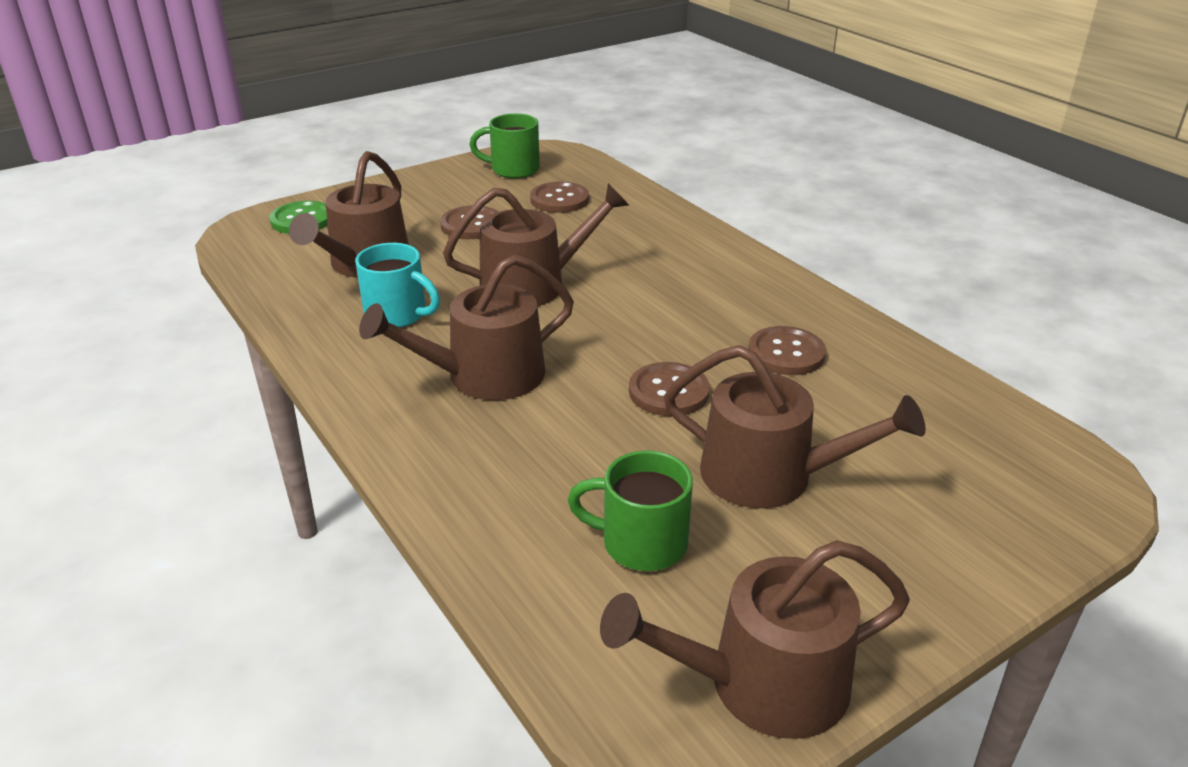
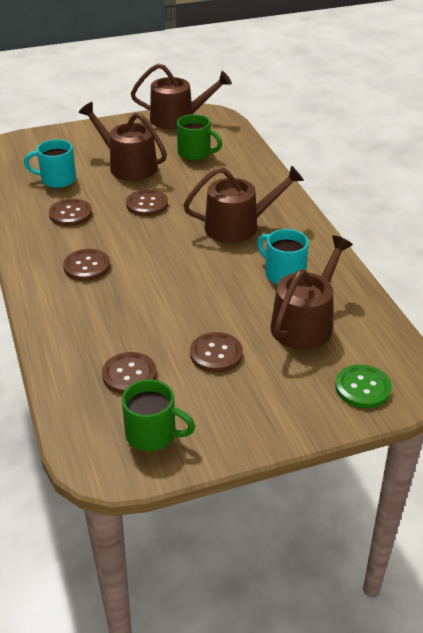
camera: 165 degrees left, 5 degrees up
brown watering can [443,183,629,306] -> none
none -> turquoise mug [24,139,76,188]
none -> brown button [63,249,110,281]

